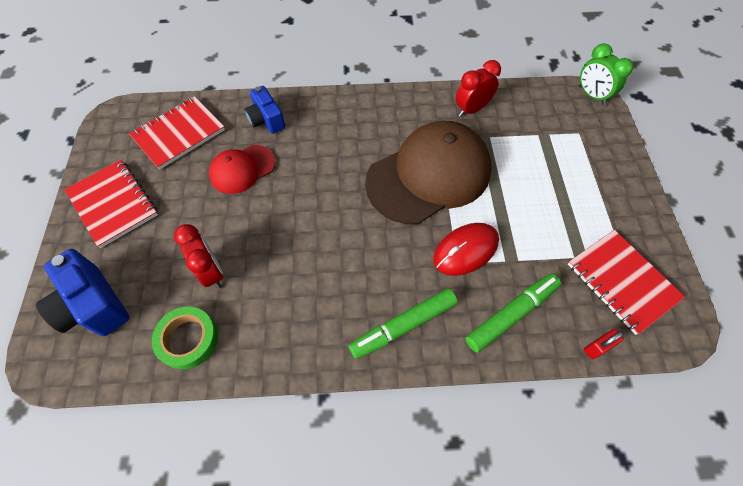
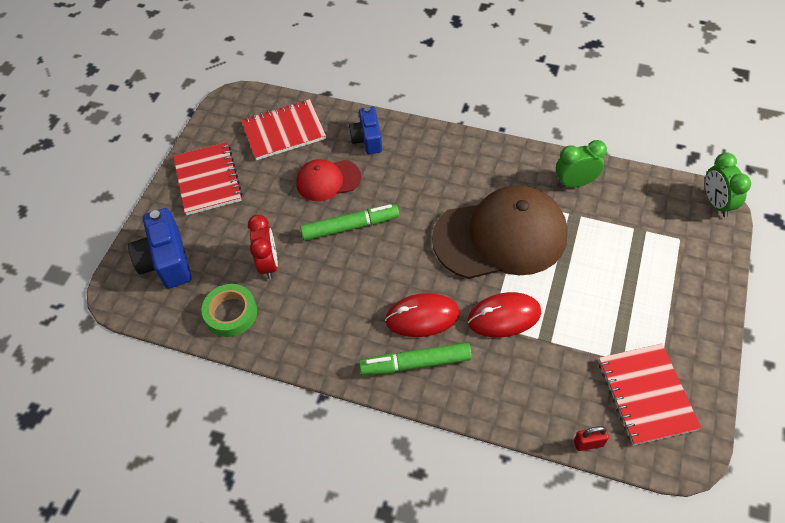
camera: 25 degrees right, 5 degrees down
red clock [455,60,501,117] -> green clock [556,140,607,188]
green marker [466,274,561,353] -> green marker moved to [300,204,399,241]
none -> red mouse [385,293,460,337]

